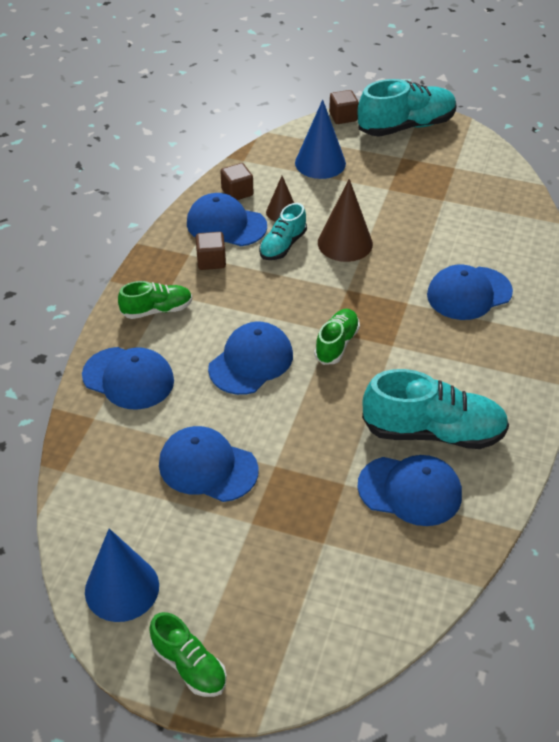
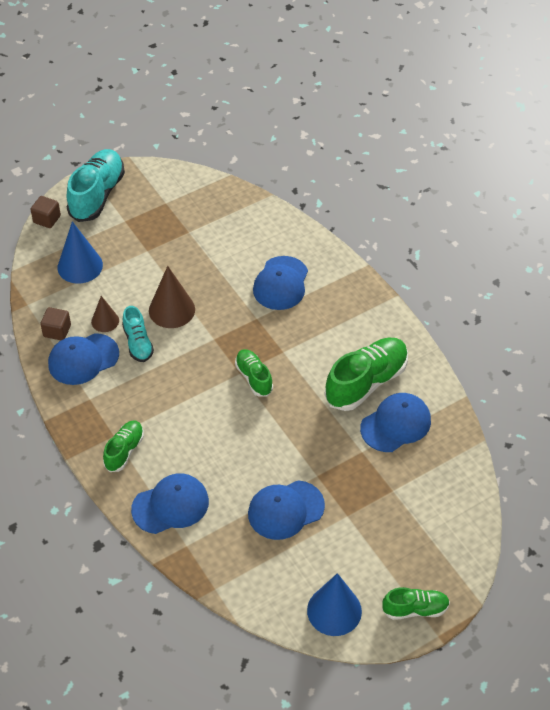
camera: 50 degrees left, 5 degrees up
brown cube [196,232,226,270] -> none
blue cap [208,322,293,395] -> none
turquoise shoe [362,369,509,449] -> green shoe [325,338,408,411]

